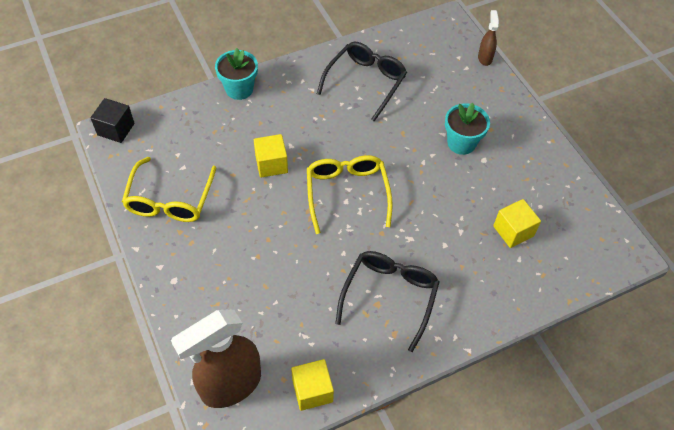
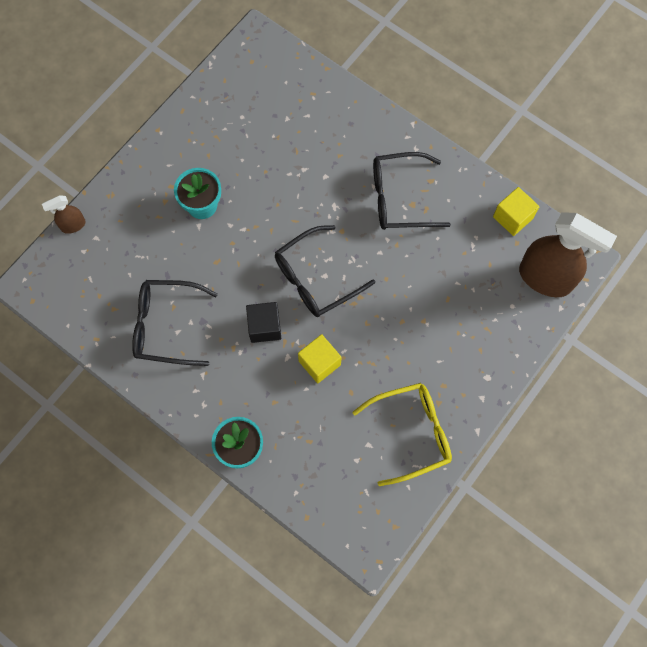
camera: 115 degrees left, 15 degrees up
black cube [91,98,135,143] -> black cube moved to [246,302,281,343]
yellow glasses [307,155,393,234] -> black glasses [275,225,375,317]
yellow cube [493,199,541,248] -> none

